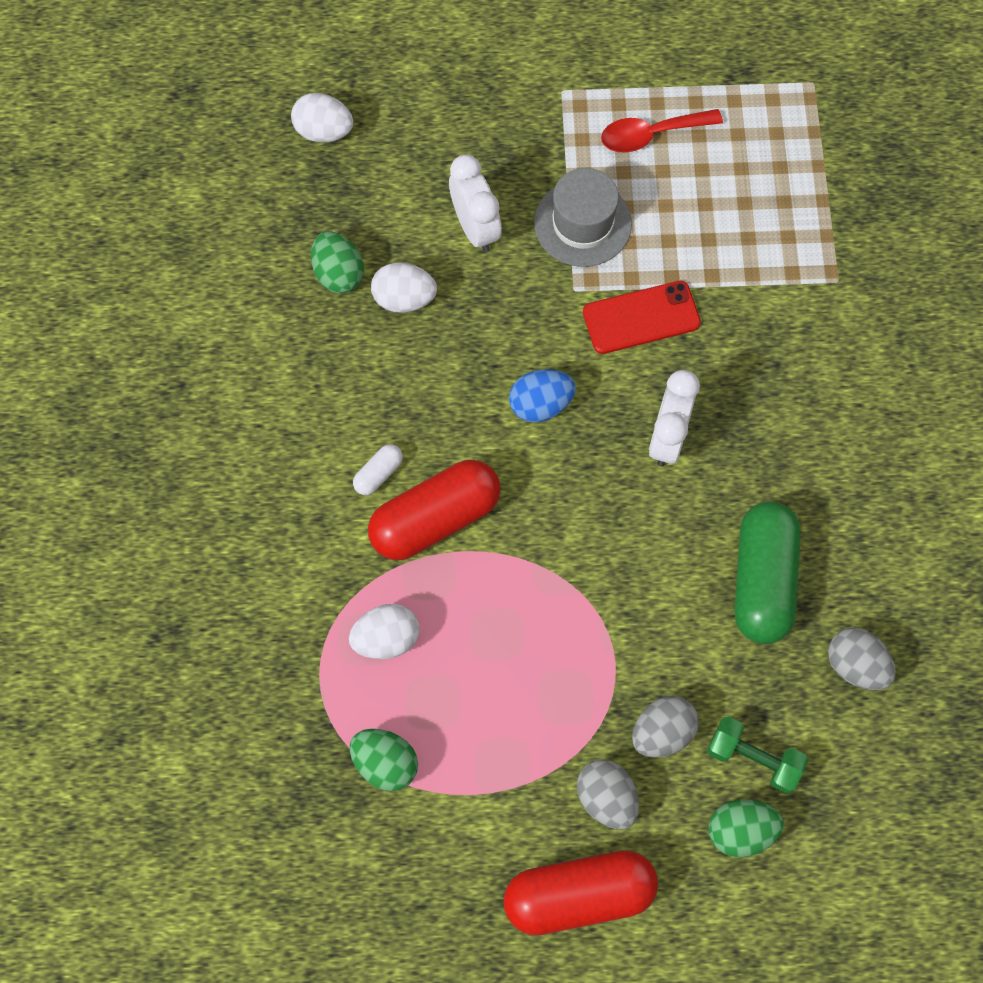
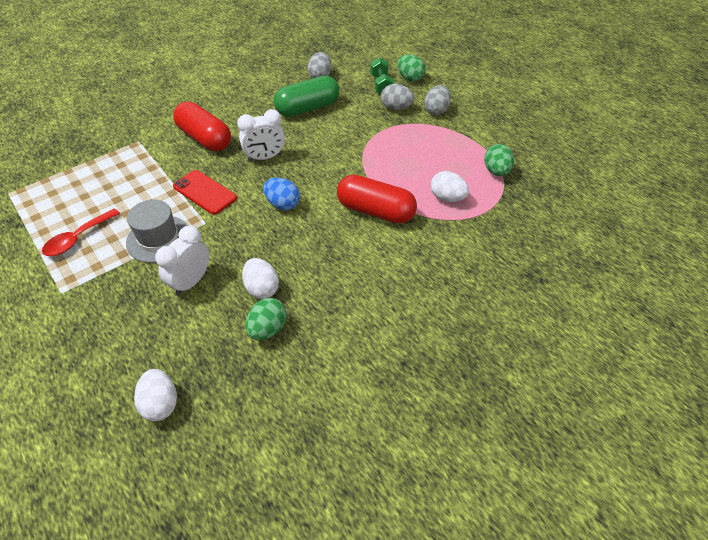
camera: 125 degrees left, 20 degrees down
white capsule [353,444,403,495] -> none
red capsule [504,850,658,935] -> red capsule moved to [173,102,231,151]
red spoon [601,109,723,153] -> red spoon turned 90 degrees clockwise [42,208,120,256]

